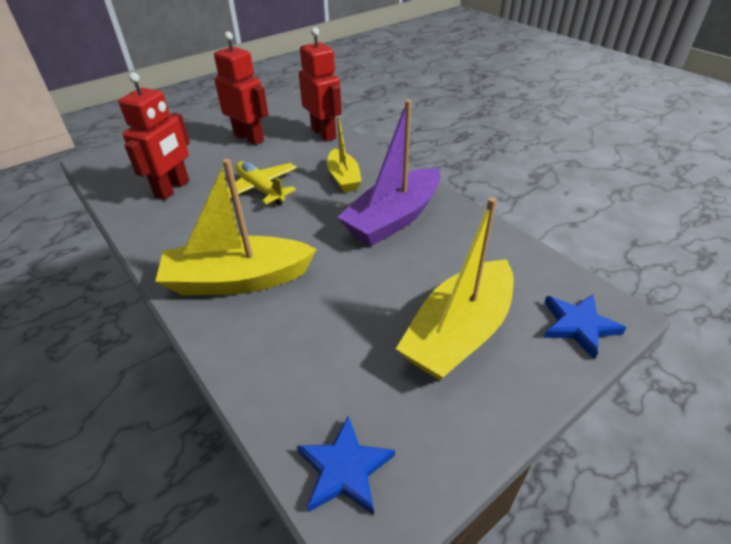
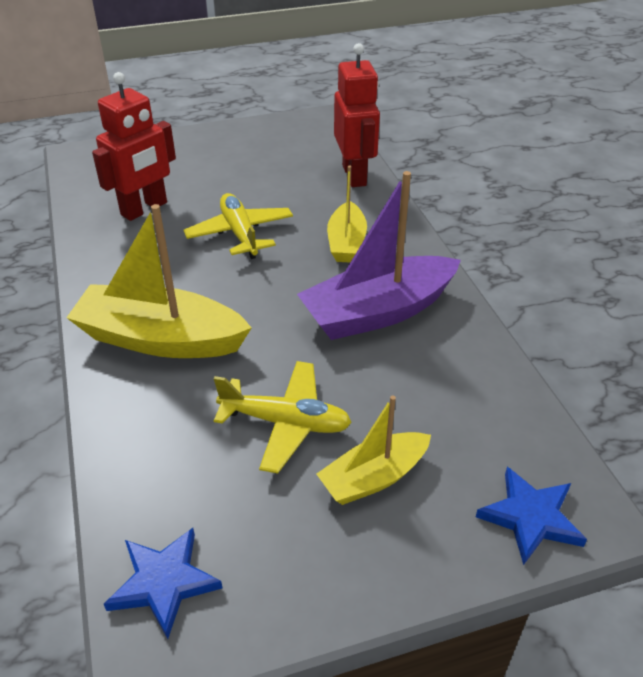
camera: 20 degrees right, 0 degrees up
red robot [214,31,268,145] -> none
yellow boat [396,197,514,380] -> yellow boat [317,395,431,505], size x0.58
none -> yellow plane [214,361,352,473]

